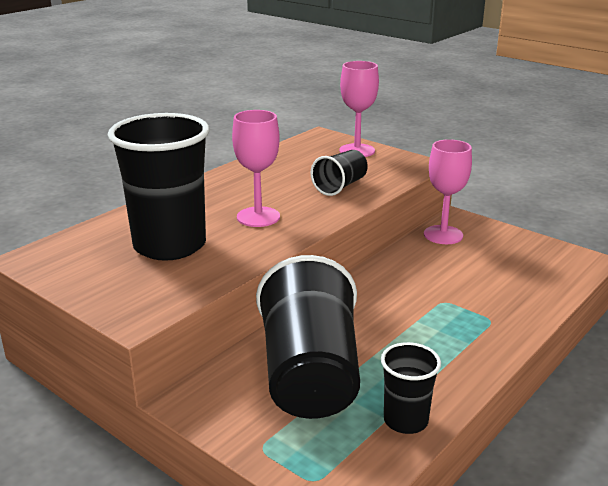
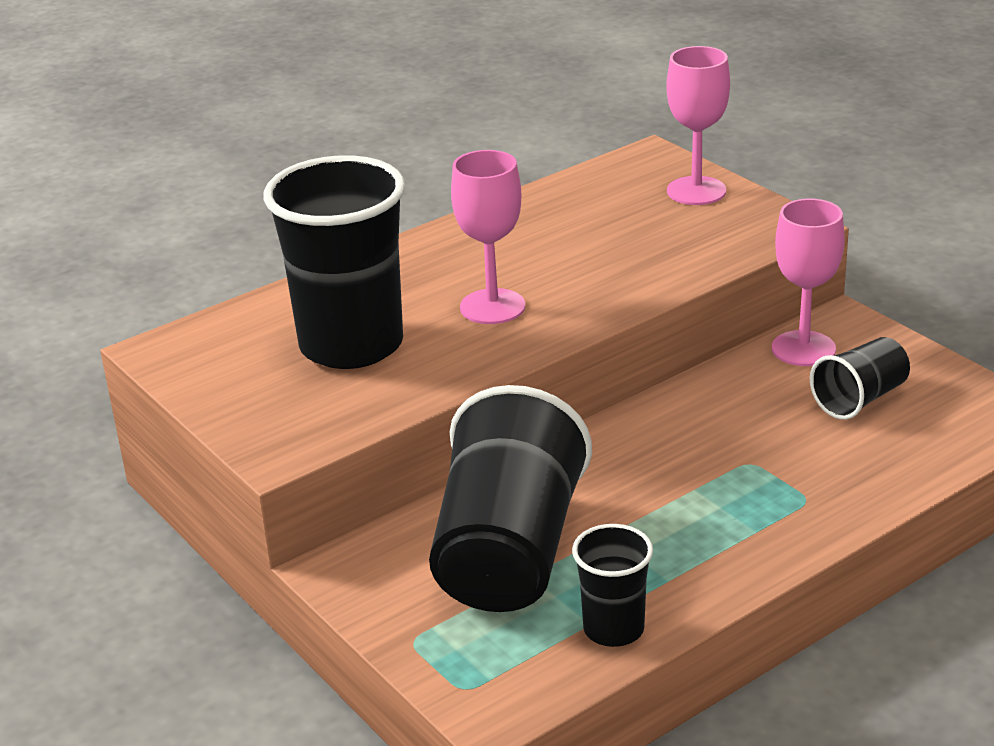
camera: 15 degrees right, 5 degrees up
black cup [310,150,368,196] -> black cup moved to [810,337,910,420]

